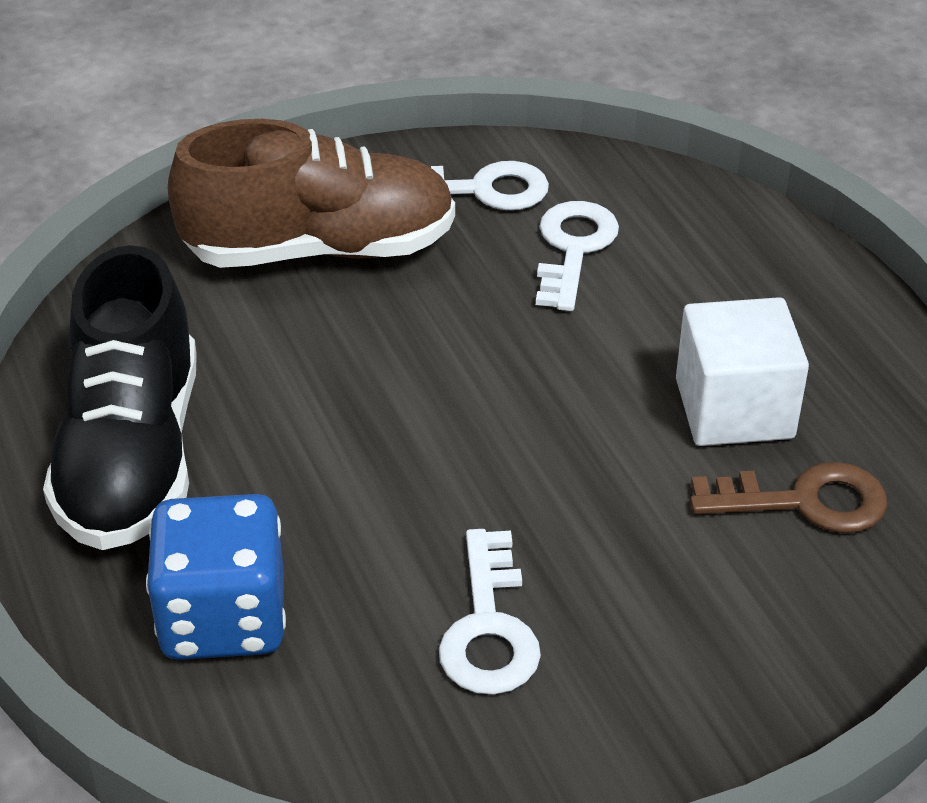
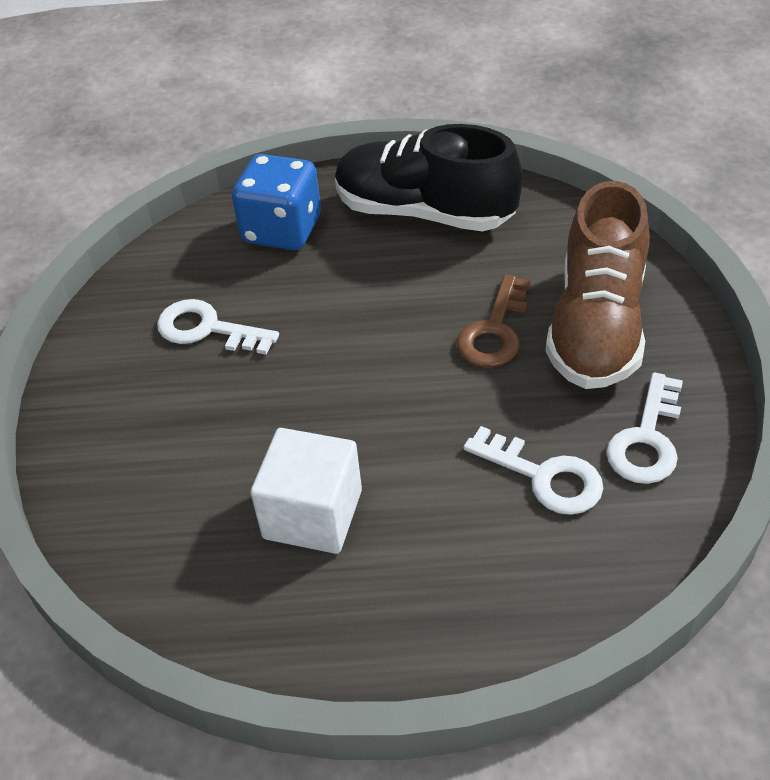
camera: 115 degrees right, 5 degrees up
brown key [690,462,887,533] -> brown key moved to [456,274,531,368]

